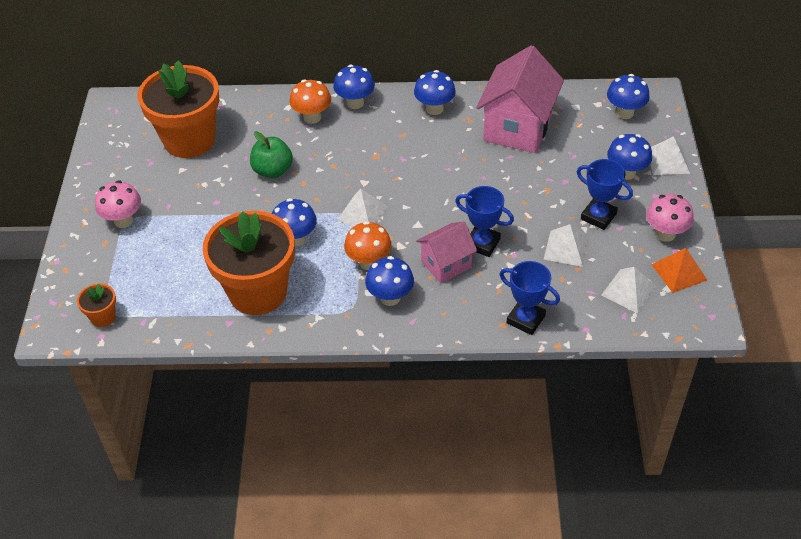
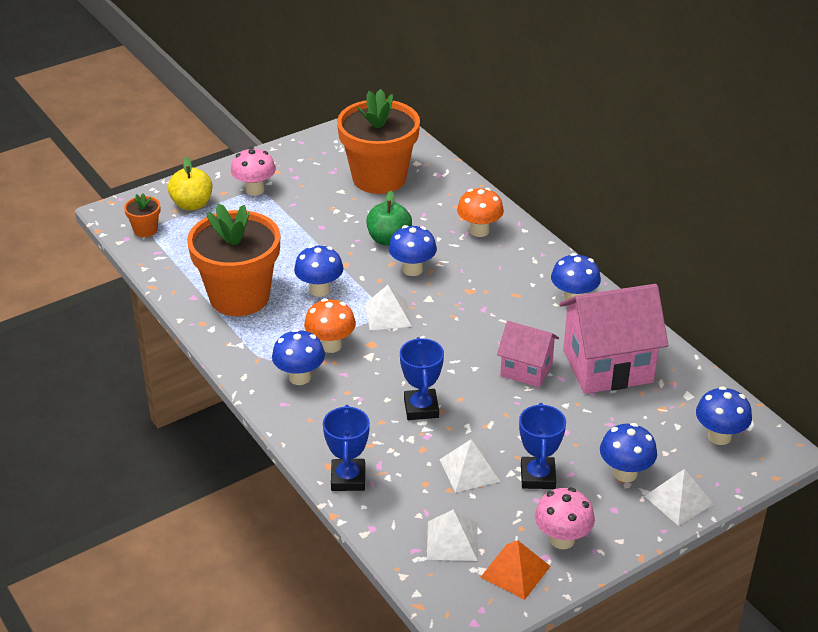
camera: 55 degrees right, 10 degrees down
blue mushroom [333,65,375,109] -> blue mushroom moved to [389,225,437,276]
pink house [416,222,477,284] -> pink house moved to [497,321,559,387]
none -> yellow apple [168,157,213,210]

